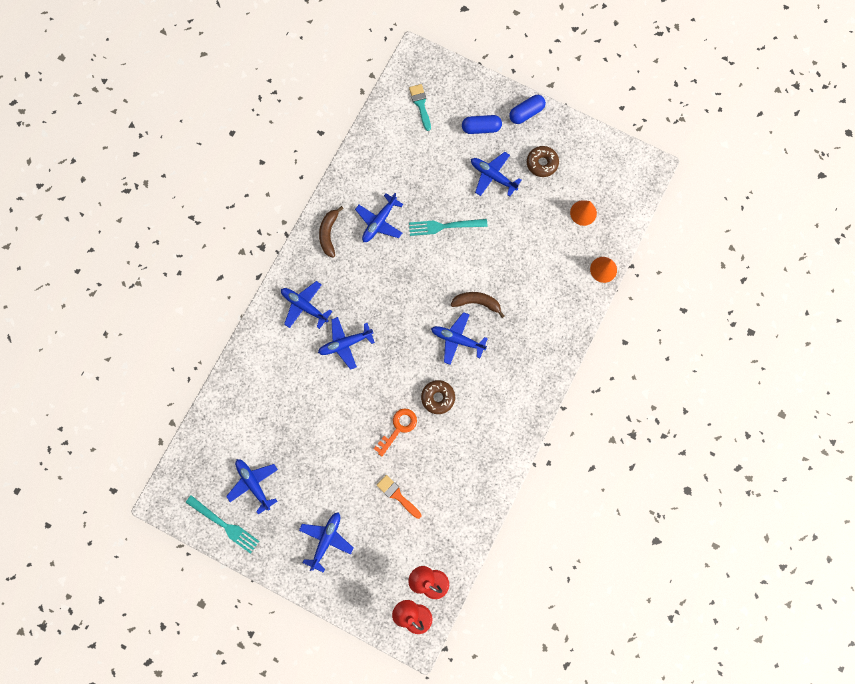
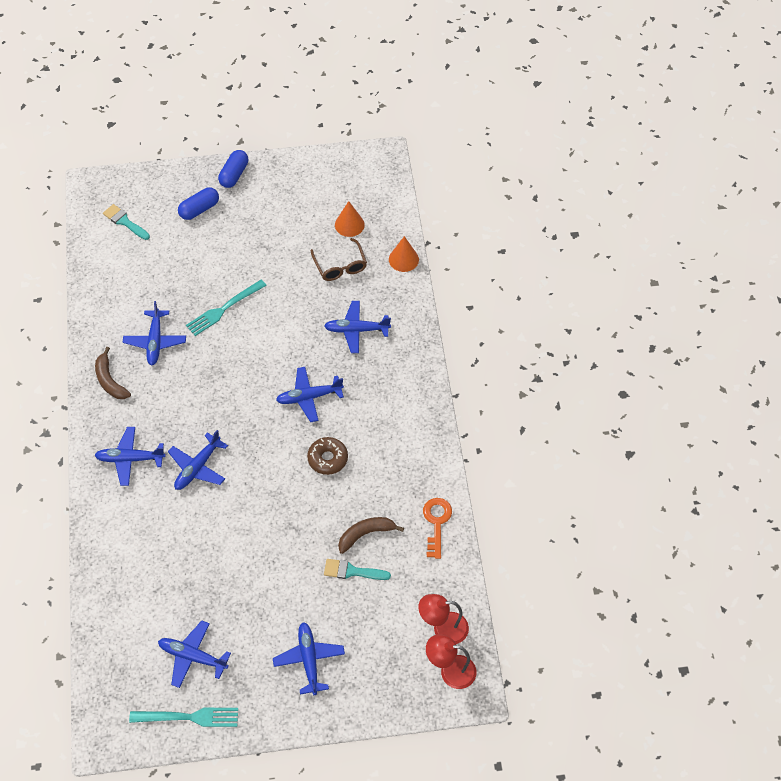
camera: 35 degrees left, 20 degrees down
orange key [374,408,417,456] -> orange key moved to [423,498,452,559]
orange brush [376,475,422,519] -> turquoise brush [324,559,391,580]
brown banana [451,292,504,318] -> brown banana moved to [338,517,404,554]
blue plane [471,152,522,196] -> blue plane moved to [324,301,391,353]
brown donut [527,146,559,177] -> none
none -> brown glasses [311,238,367,281]

